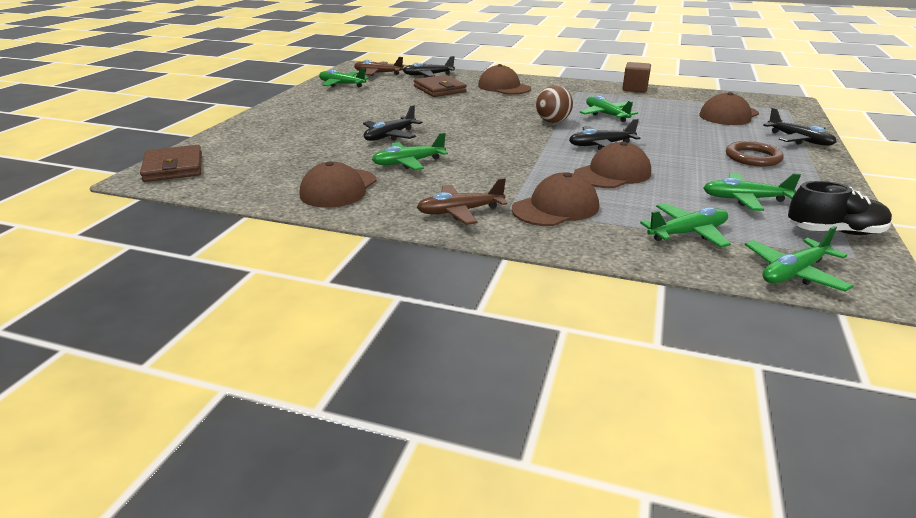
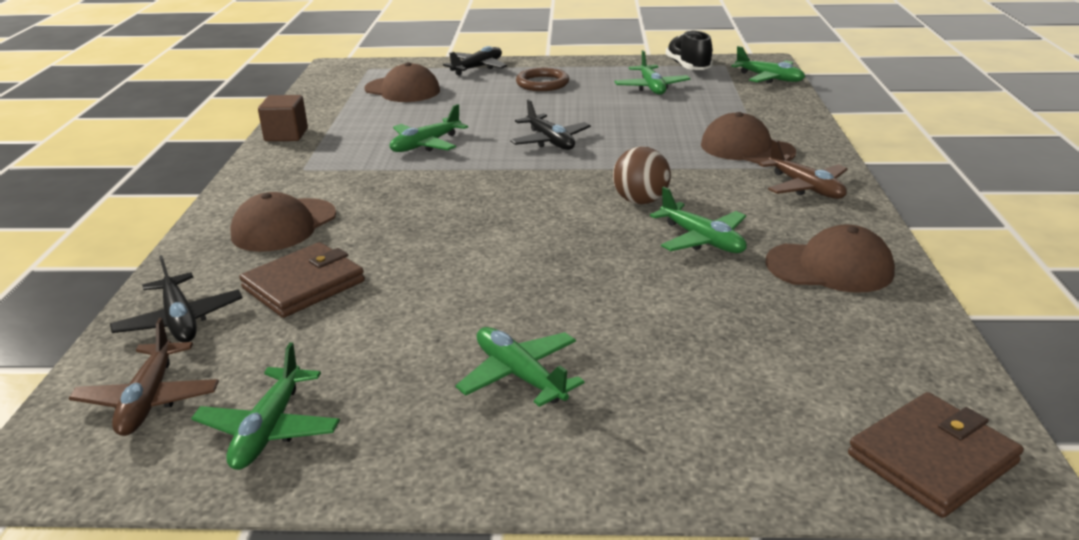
camera: 105 degrees left, 0 degrees up
black plane [363,105,422,141] -> none
brown ball [536,85,573,123] -> brown ball moved to [613,147,671,204]
brown cap [574,142,651,188] -> none
green plane [640,203,731,248] -> green plane moved to [455,327,585,407]

